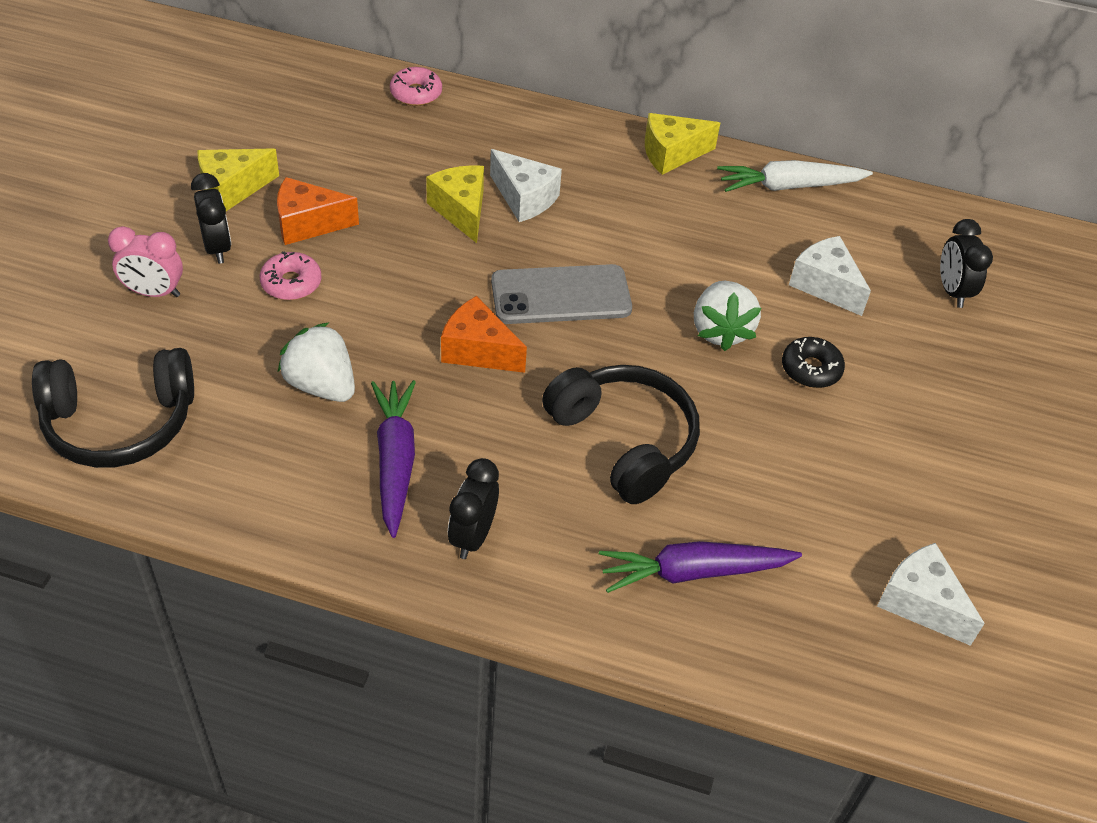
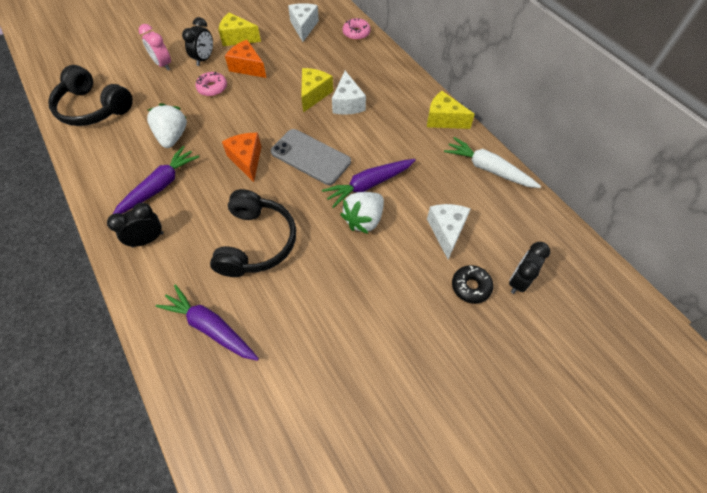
camera: 45 degrees right, 10 degrees up
black donut [782,337,845,388] -> black donut moved to [452,265,493,304]
white cheese [877,543,985,646] -> white cheese moved to [288,3,319,42]
none -> purple carrot [322,159,416,208]

